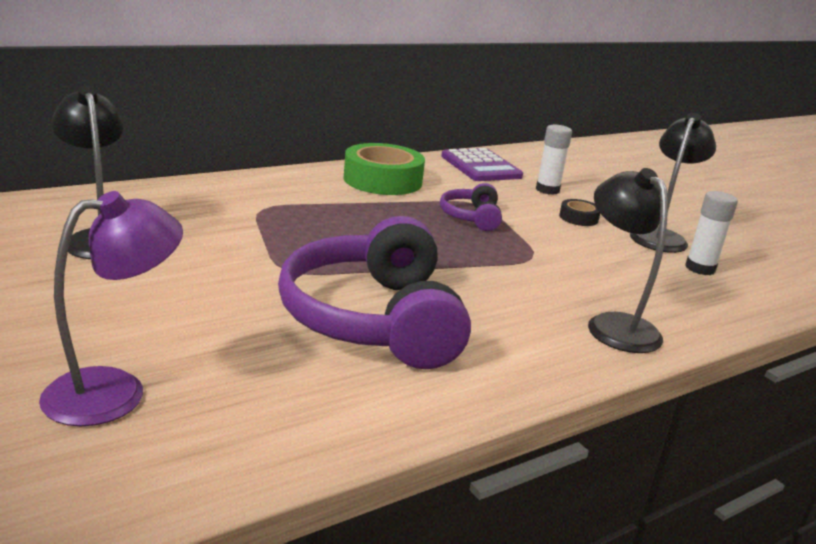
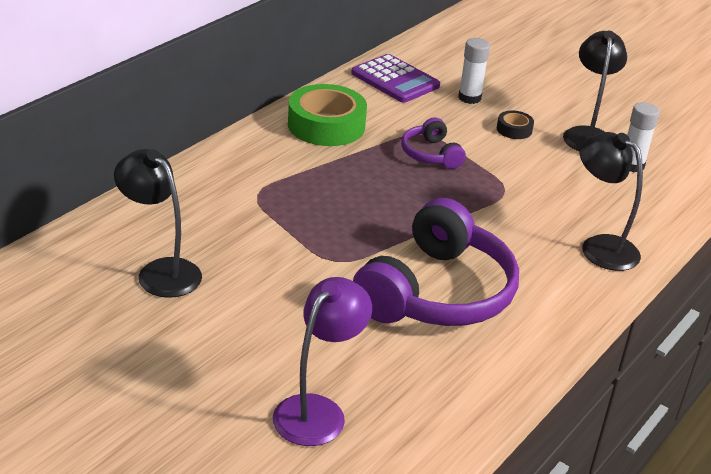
camera: 20 degrees left, 10 degrees up
purple headphones [278,216,471,369] -> purple headphones turned 120 degrees counterclockwise [353,198,519,326]

